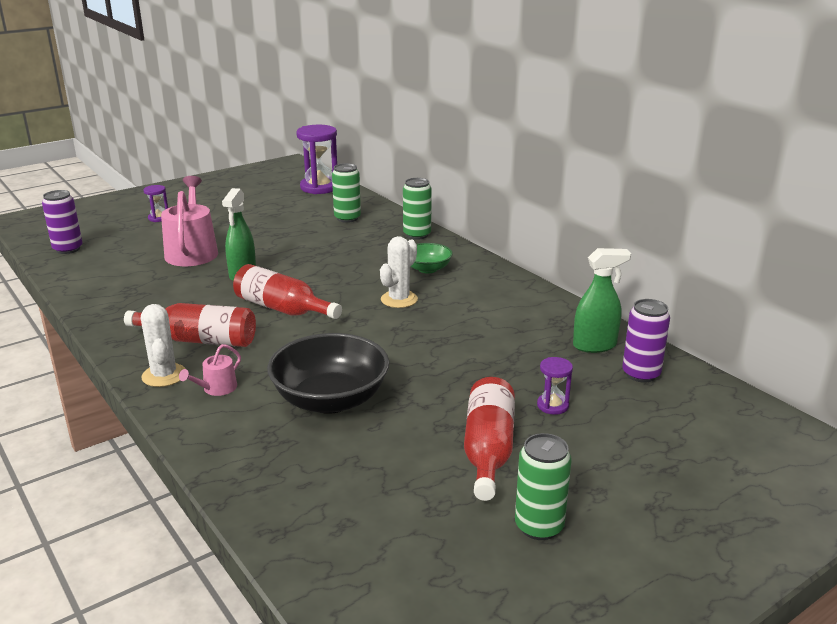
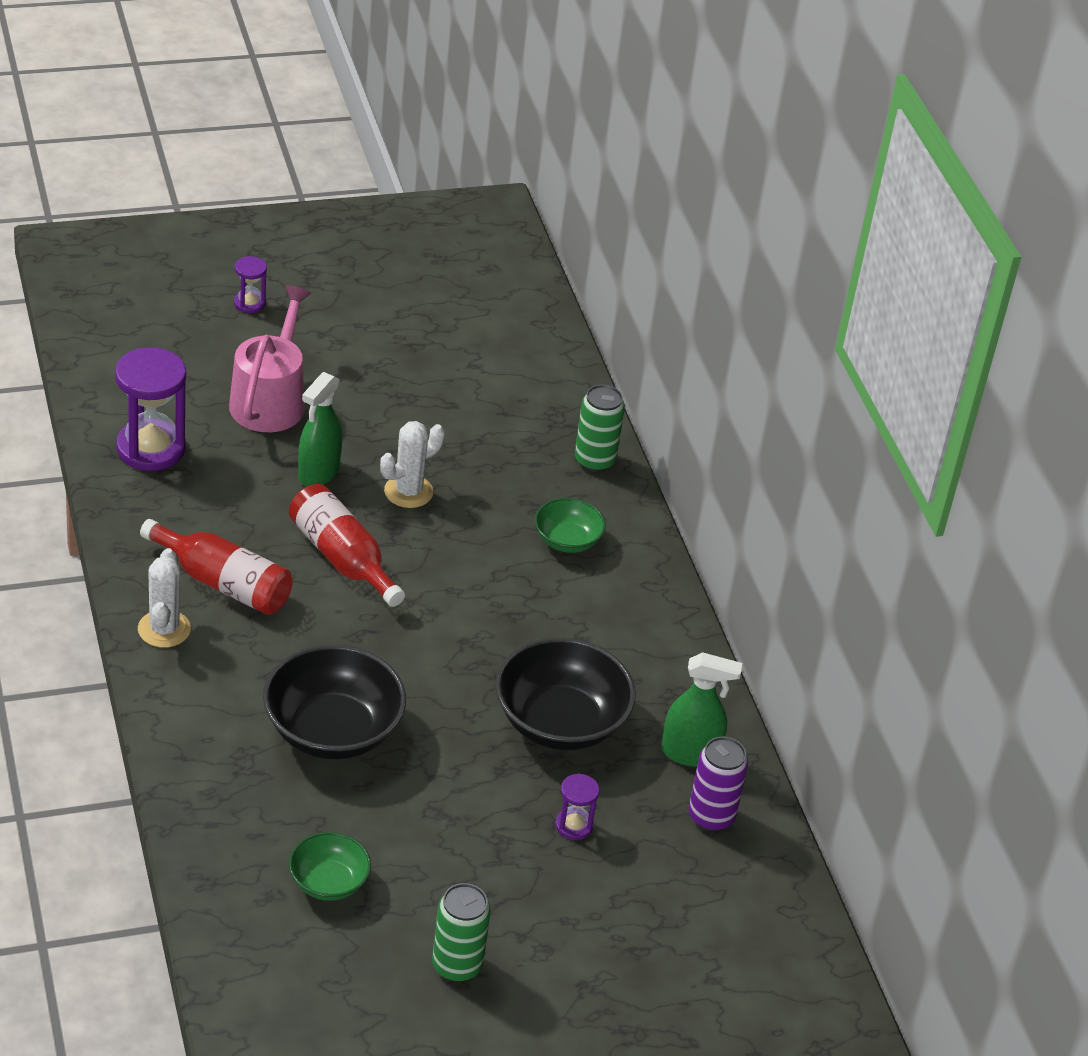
camera: 15 degrees right, 15 degrees up
purple can [42,190,83,254] -> none
pink watering can [179,344,241,396] -> none
purple hourglass [296,125,337,194] -> purple hourglass moved to [115,347,186,471]
green can [332,163,361,223] -> none
white cactus [380,236,418,308] -> white cactus moved to [380,421,445,508]
red bottle [464,377,515,501] -> none
none -> green bowl [289,832,371,901]
none -> black bowl [495,637,636,750]

